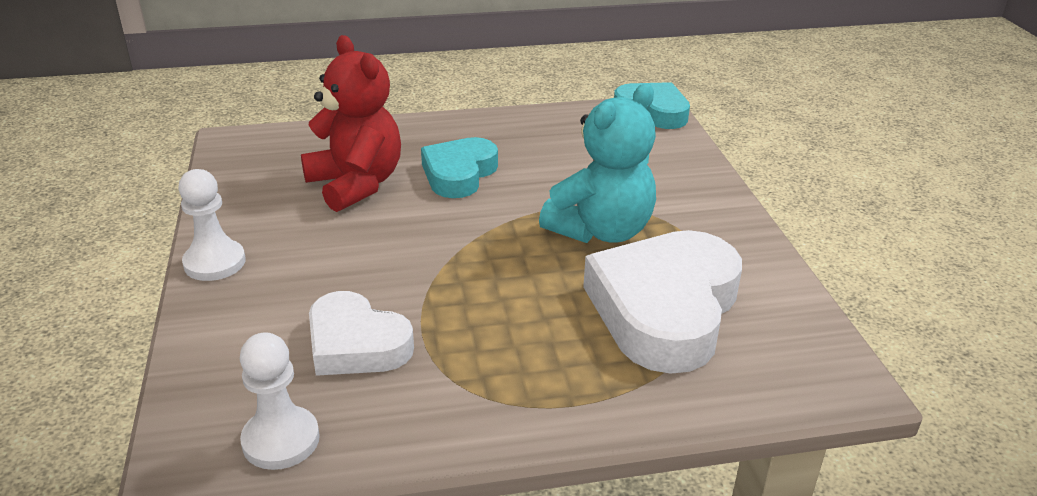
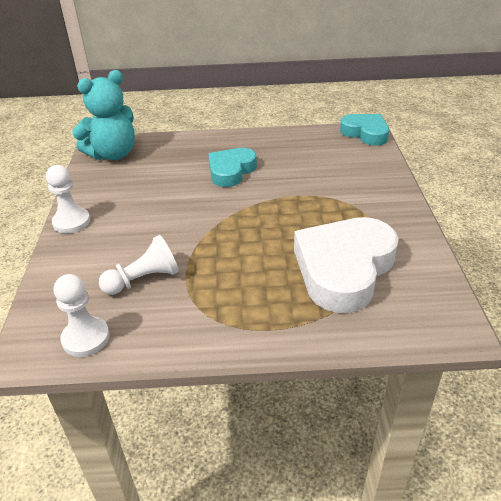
camera: 10 degrees right, 5 degrees up
red teddy bear [301,35,401,212] -> none
white heart [309,291,414,376] -> white pawn [99,235,179,295]
turquoise teddy bear [539,84,656,243] -> turquoise teddy bear moved to [72,70,135,160]

